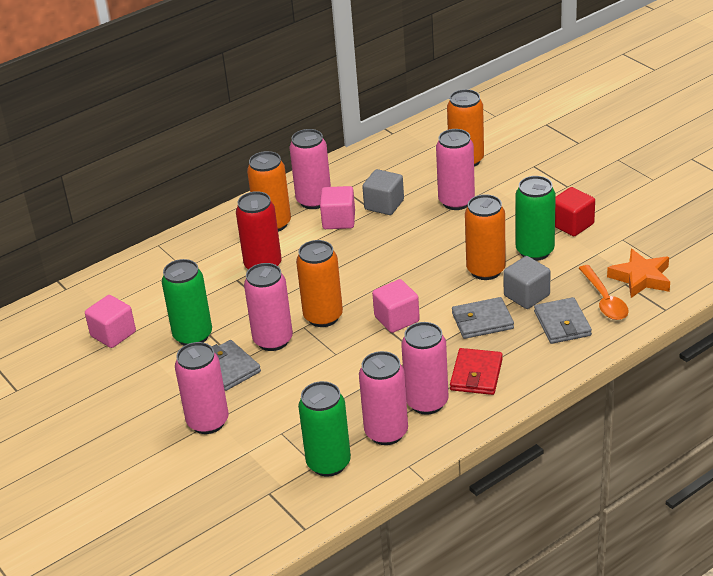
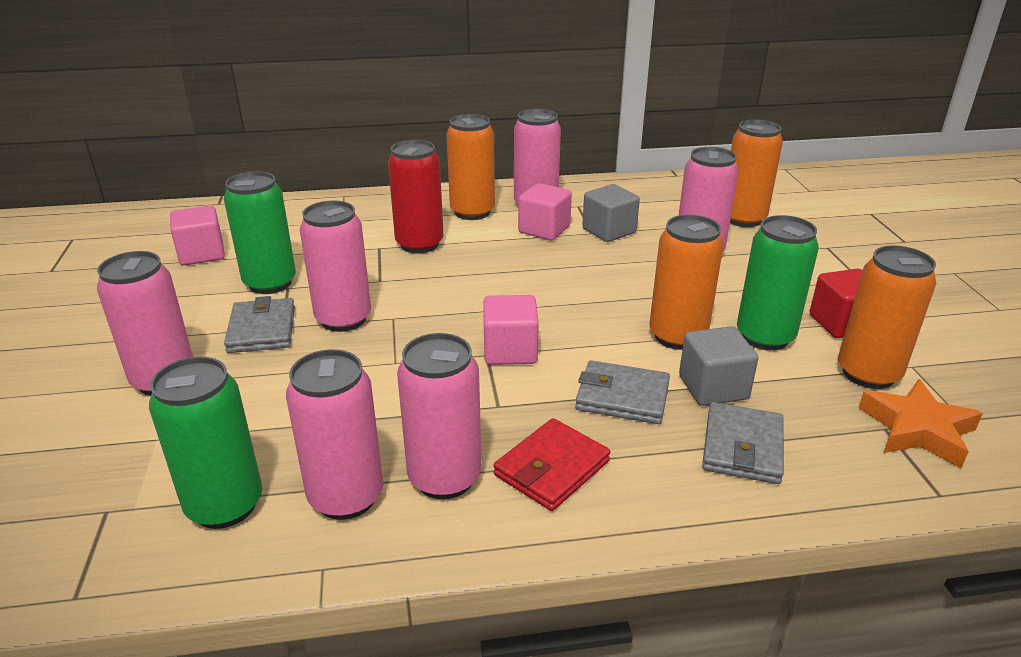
camera: 25 degrees right, 5 degrees down
orange can [296,240,343,327] -> orange can moved to [838,245,936,389]
orange spoon [579,265,629,320] -> none

